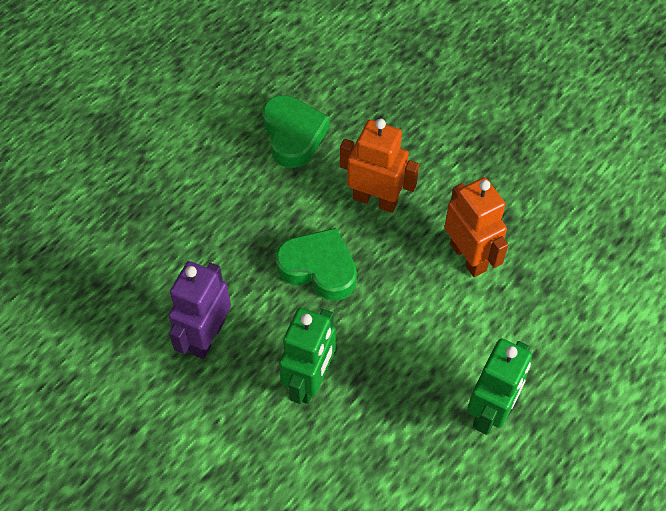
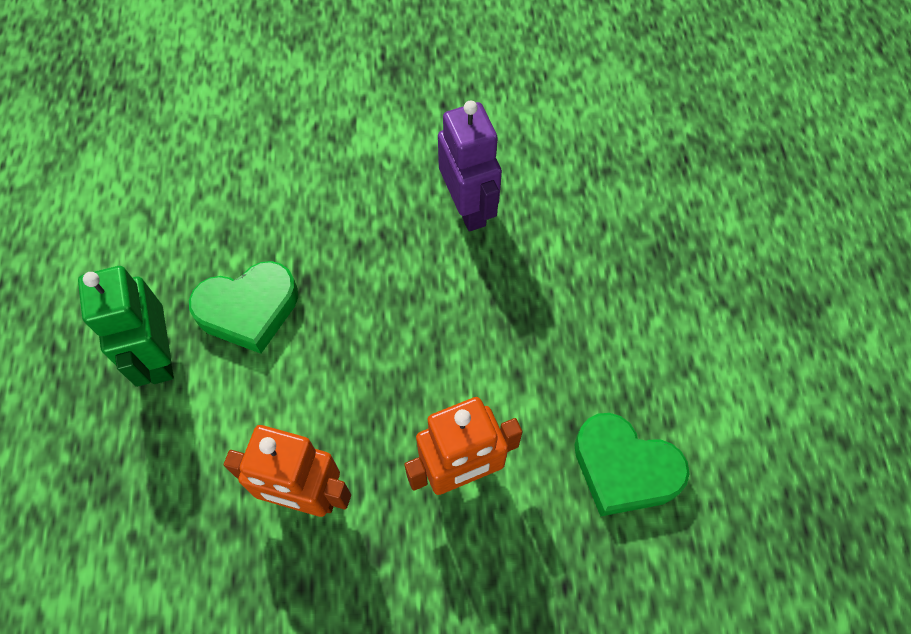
camera: 135 degrees right, 5 degrees up
green heart [276,228,357,301] -> green heart moved to [189,261,298,354]
green robot [279,308,336,404] -> none

